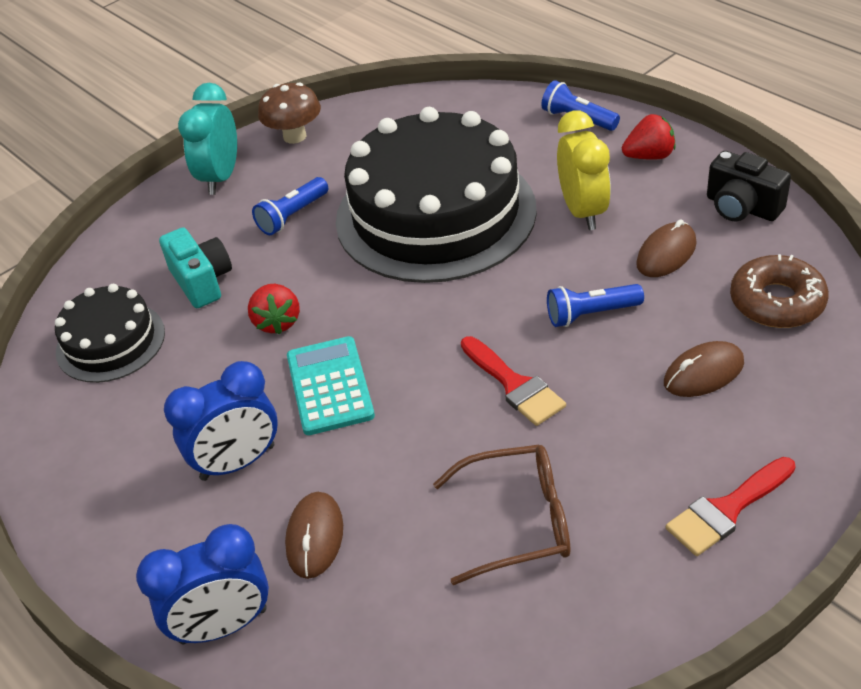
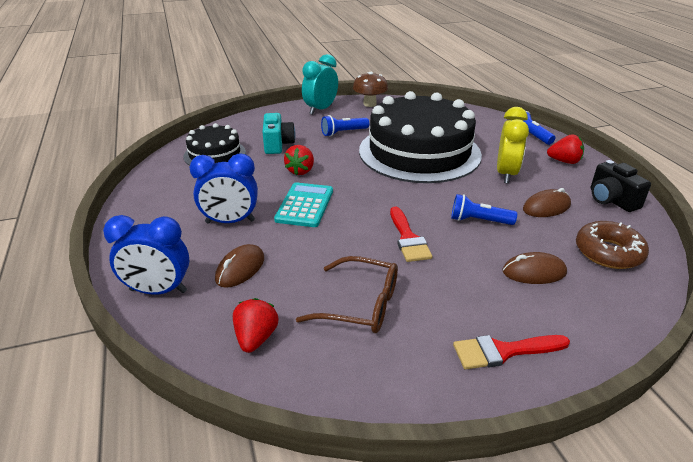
camera: 20 degrees right, 10 degrees down
none -> red strawberry [233,298,278,353]

